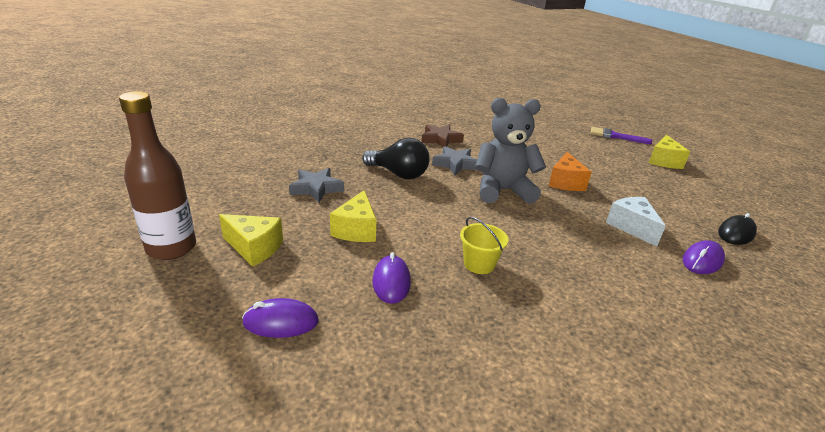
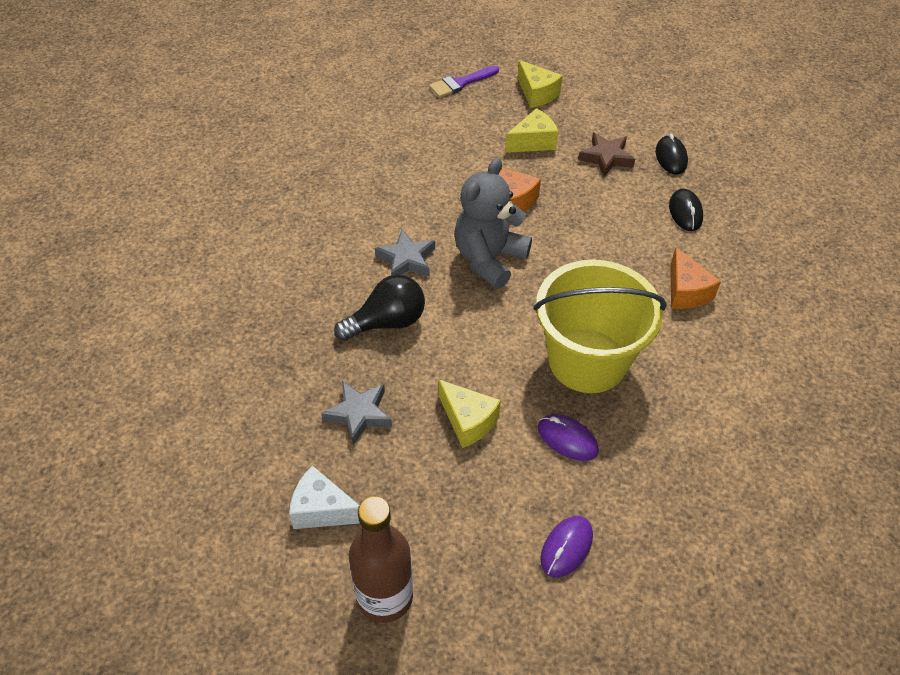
camera: 50 degrees left, 20 degrees up
yellow cheese [219,214,283,267] -> yellow cheese moved to [505,108,558,153]
brown star [422,125,464,147] -> brown star moved to [578,132,635,177]
yellow bucket [460,217,509,274] -> yellow bucket [534,260,667,393], size x2.45
white cheese [606,197,666,247] -> white cheese moved to [289,466,360,529]
purple mouse [683,240,725,274] -> black mouse [669,189,703,231]
none -> orange cheese [670,247,721,309]

